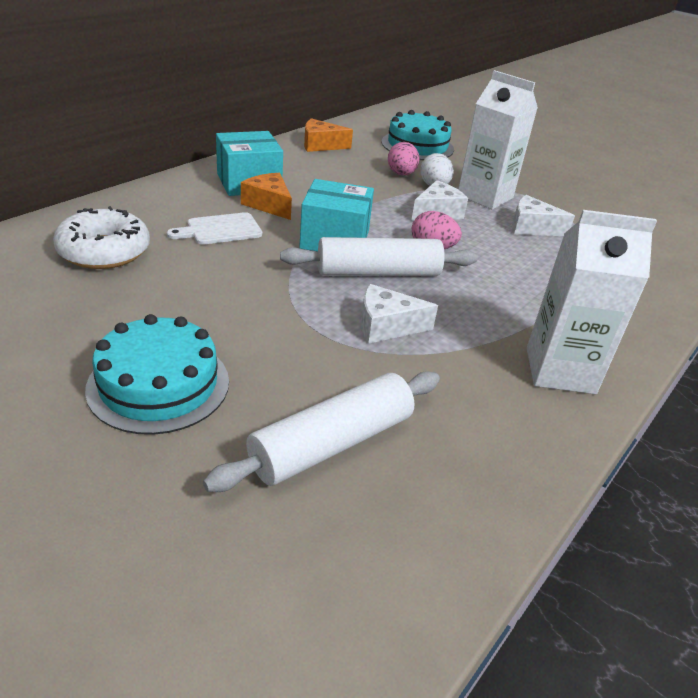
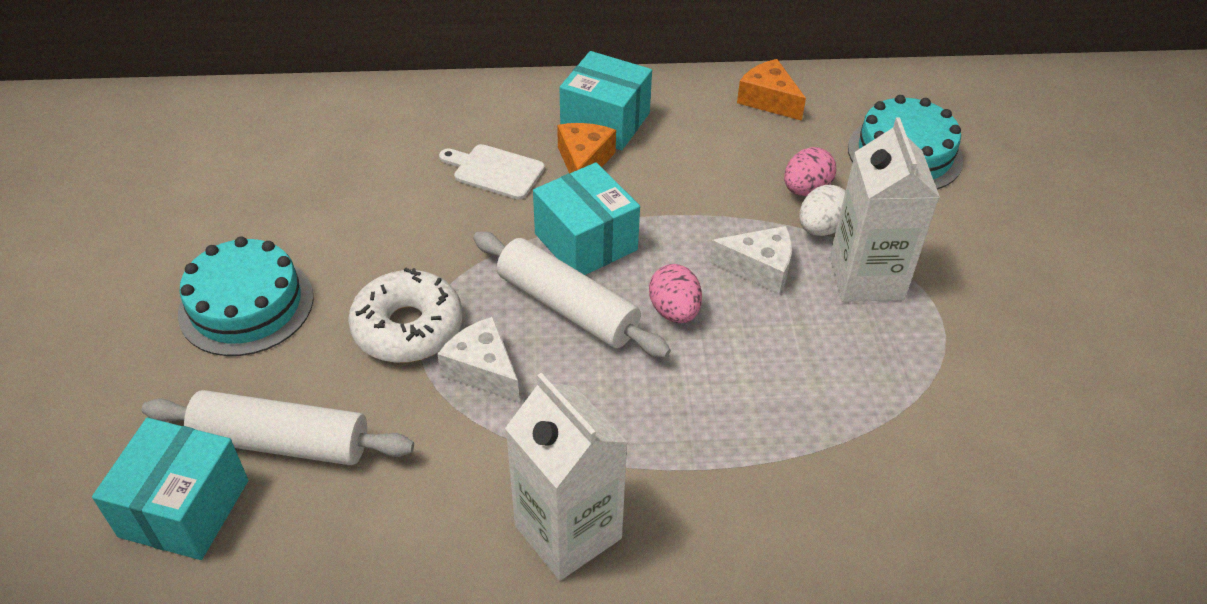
camera: 50 degrees right, 10 degrees up
white donut [53,206,150,269] -> white donut moved to [348,268,463,363]
white cheese [512,195,575,236] -> none
none -> turquoise box [92,418,248,560]

